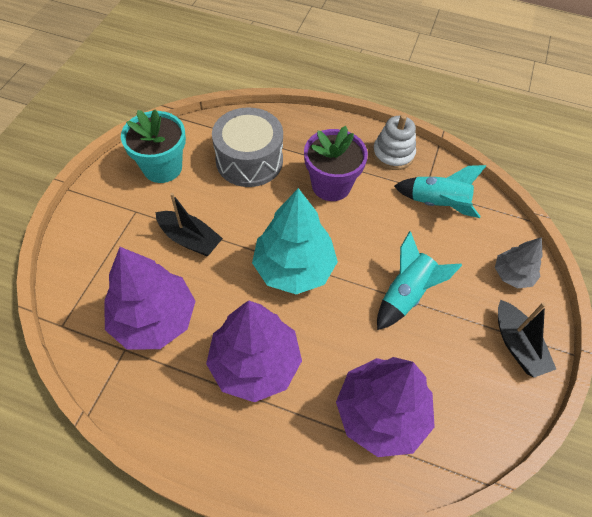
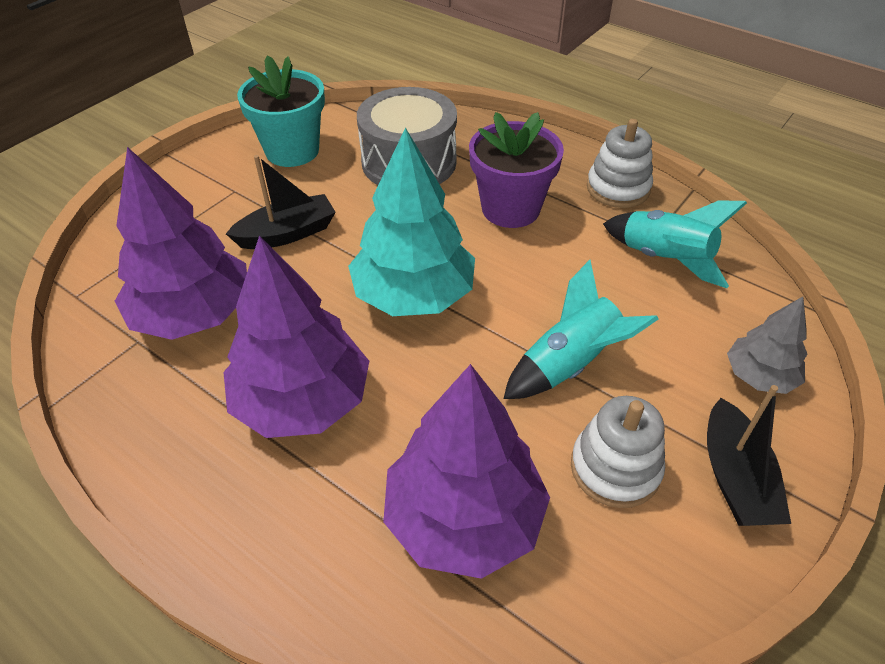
camera: 20 degrees right, 10 degrees down
black boat [156,193,223,256] -> black boat turned 75 degrees counterclockwise [226,155,336,249]
none -> white stacking toy [571,396,665,508]

